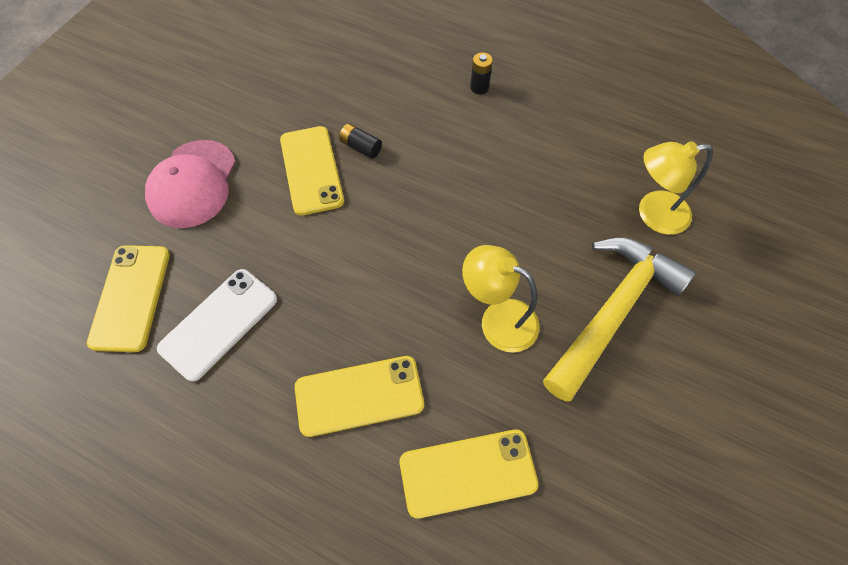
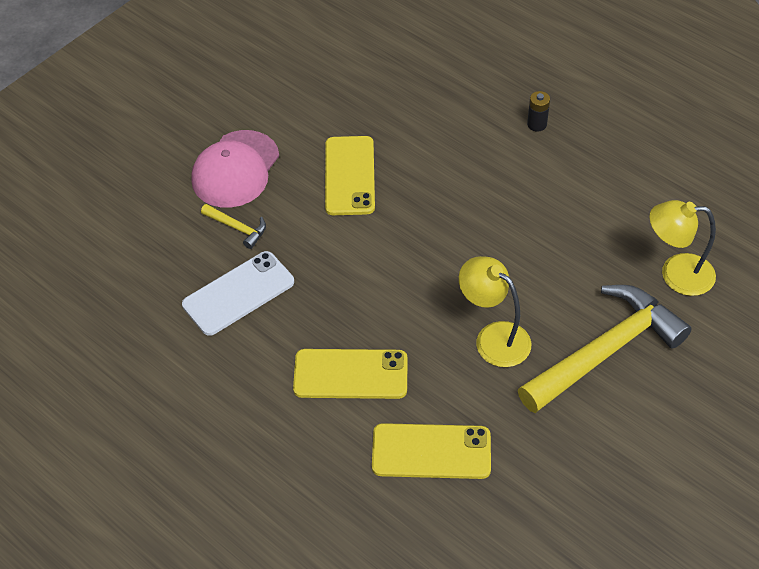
camera: 15 degrees right, 10 degrees down
yellow phone [87,245,170,352] -> none
black battery [339,124,382,158] -> none
none -> yellow hammer [201,204,266,249]

